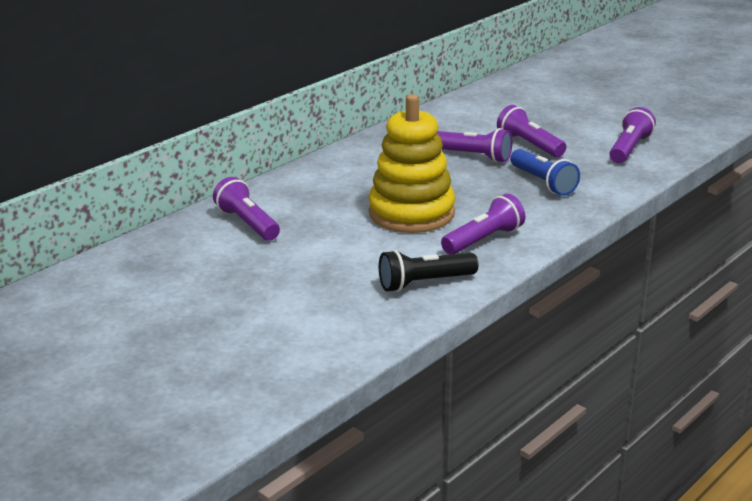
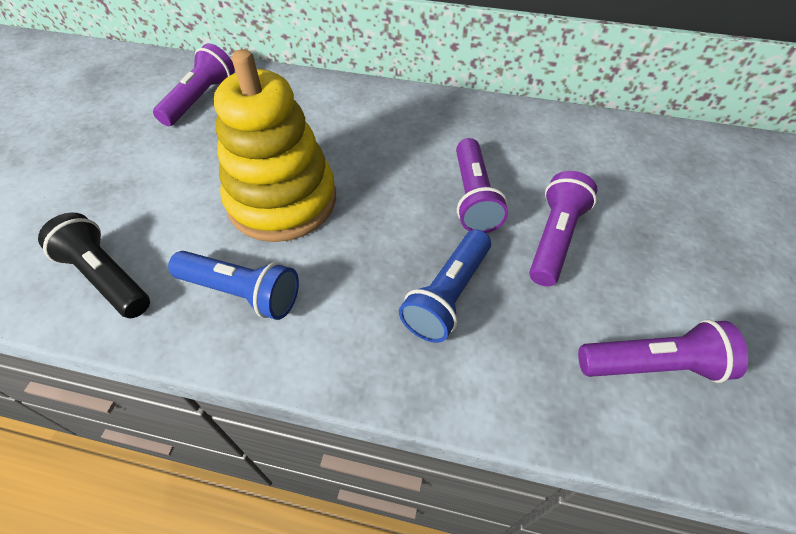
camera: 60 degrees right, 25 degrees up
purple flashlight [441,194,526,255] -> blue flashlight [168,251,299,320]

